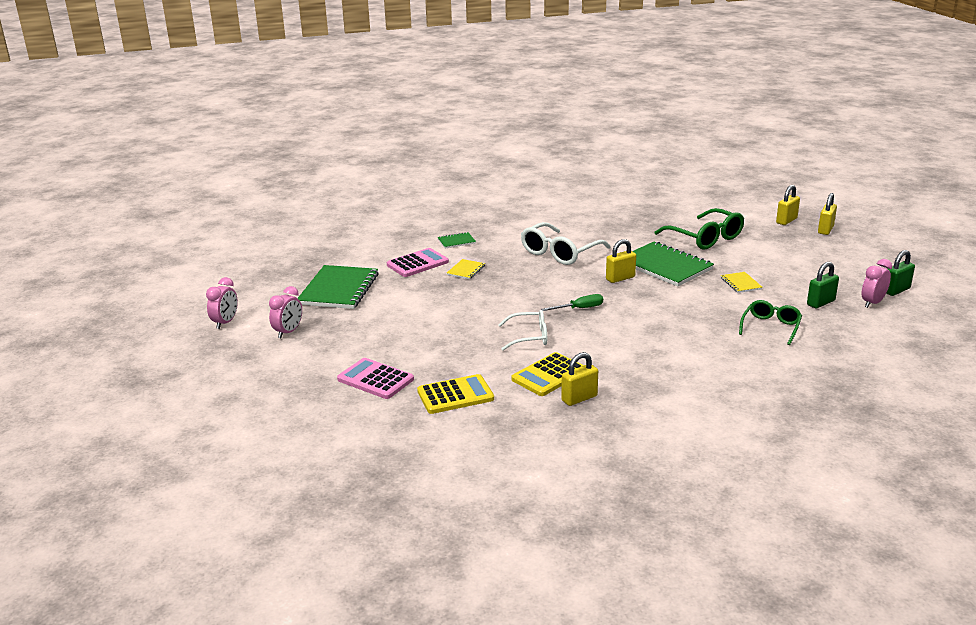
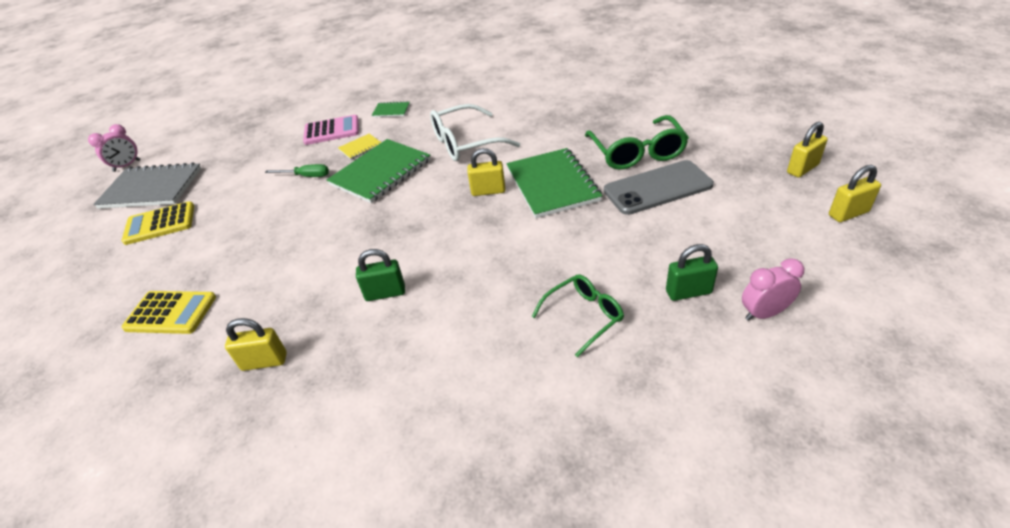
camera: 30 degrees right, 15 degrees up
pink clock [269,286,302,338] -> grey notebook [93,163,201,209]
green notebook [298,265,379,309] -> green notebook moved to [326,139,431,203]
pink calculator [337,358,414,399] -> none
white glasses [498,310,547,350] -> none
yellow calculator [511,352,584,396] -> yellow calculator moved to [122,201,194,245]
green screwdriver [541,294,603,311] -> green screwdriver moved to [265,164,329,177]
yellow notebook [721,272,762,293] -> none
yellow padlock [776,185,800,225] -> yellow padlock moved to [829,165,881,222]
green padlock [886,250,915,296] -> green padlock moved to [356,249,405,301]
none -> grey phone [604,160,714,215]

